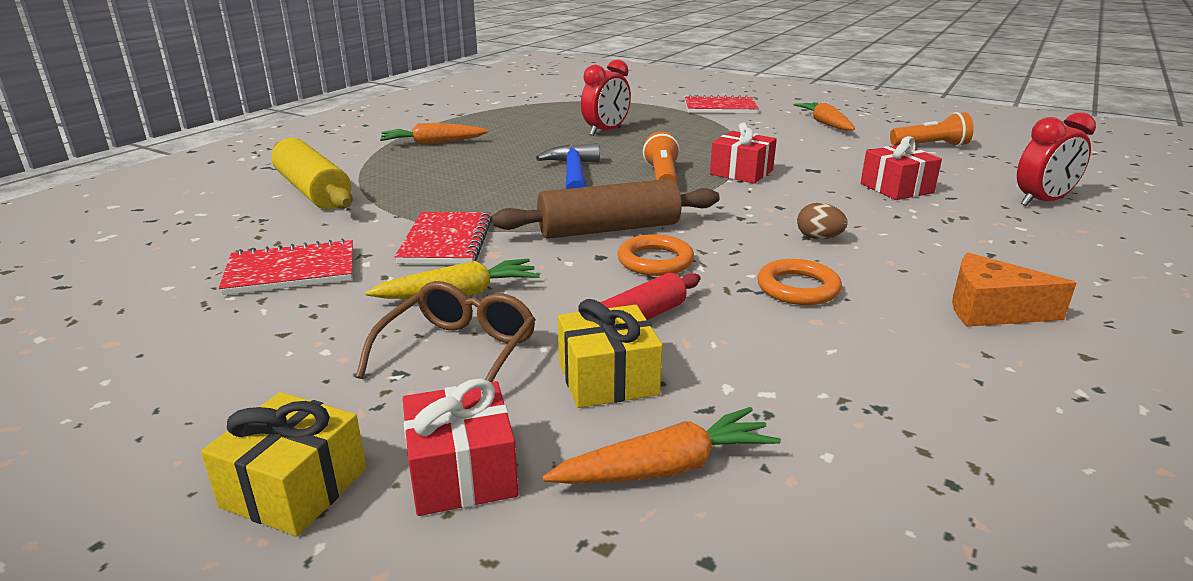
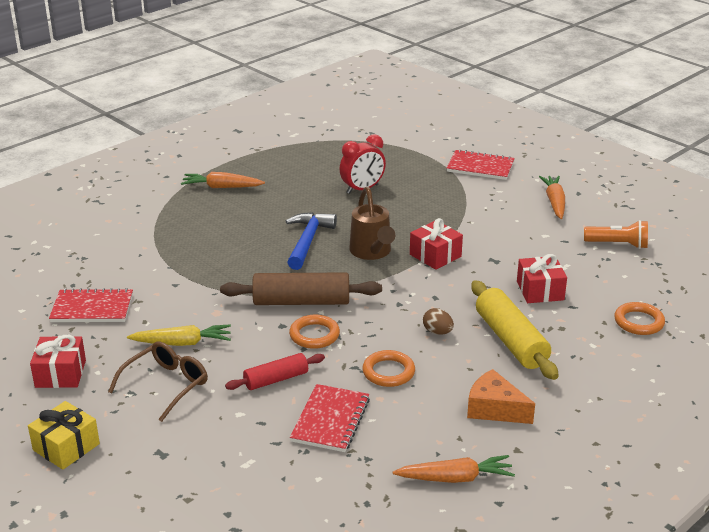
camera: 15 degrees right, 5 degrees up
yellow rolling pin [271,138,353,209] -> yellow rolling pin moved to [471,280,559,380]
red notebook [395,212,492,264] -> red notebook moved to [290,384,370,452]
red gift [403,379,518,516] -> red gift moved to [30,335,86,388]
orange carrot [542,407,781,484] -> orange carrot moved to [393,455,515,483]
yellow gift [558,299,663,408] -> none
orange flashlight [643,131,680,183] -> brown watering can [349,186,395,260]
red clock [1017,112,1096,206] -> orange ring [614,302,665,335]

